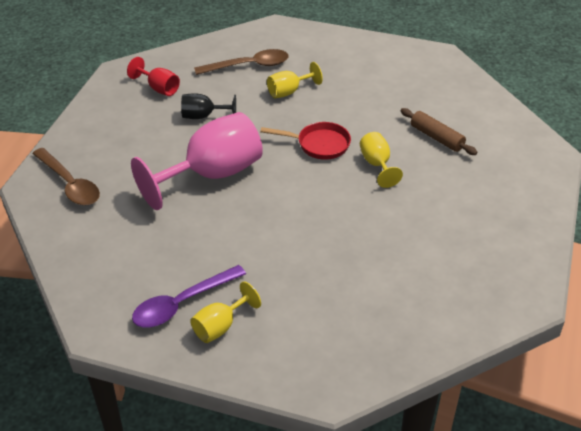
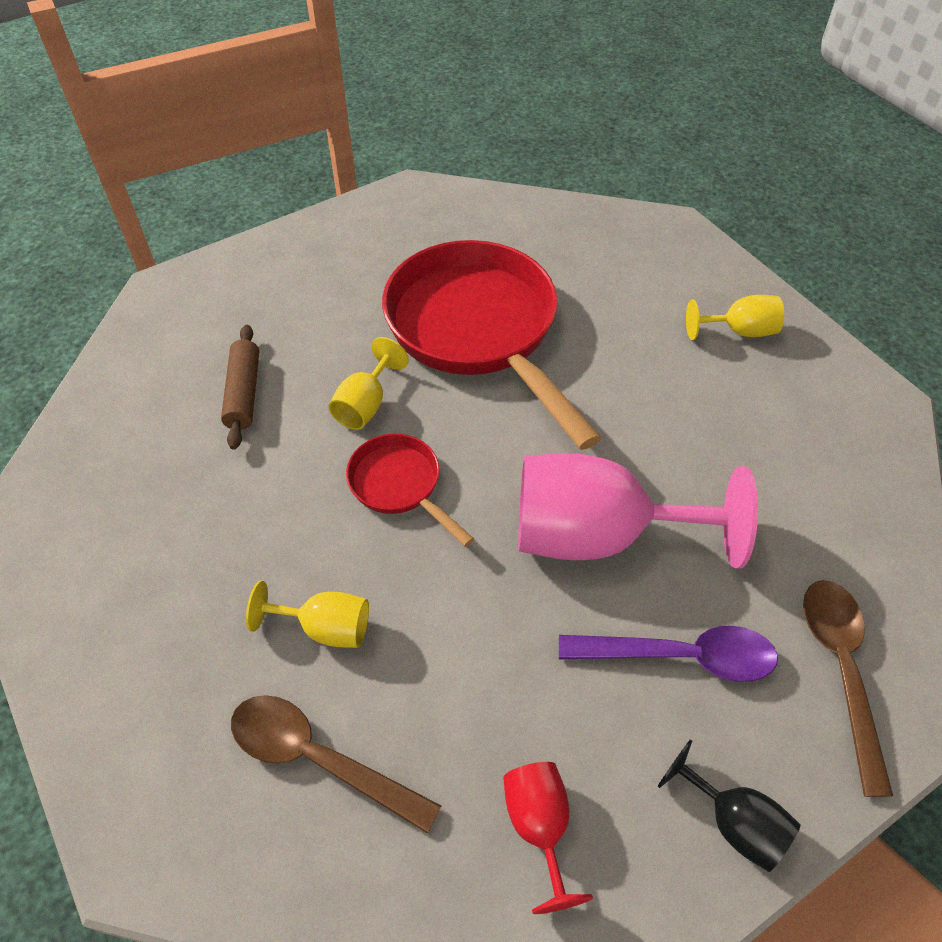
camera: 140 degrees left, 10 degrees up
purple spoon [132,265,246,327] -> purple spoon moved to [559,626,778,682]
black goblet [181,93,236,119] -> black goblet moved to [658,739,801,872]
none -> red pan [382,240,602,450]

